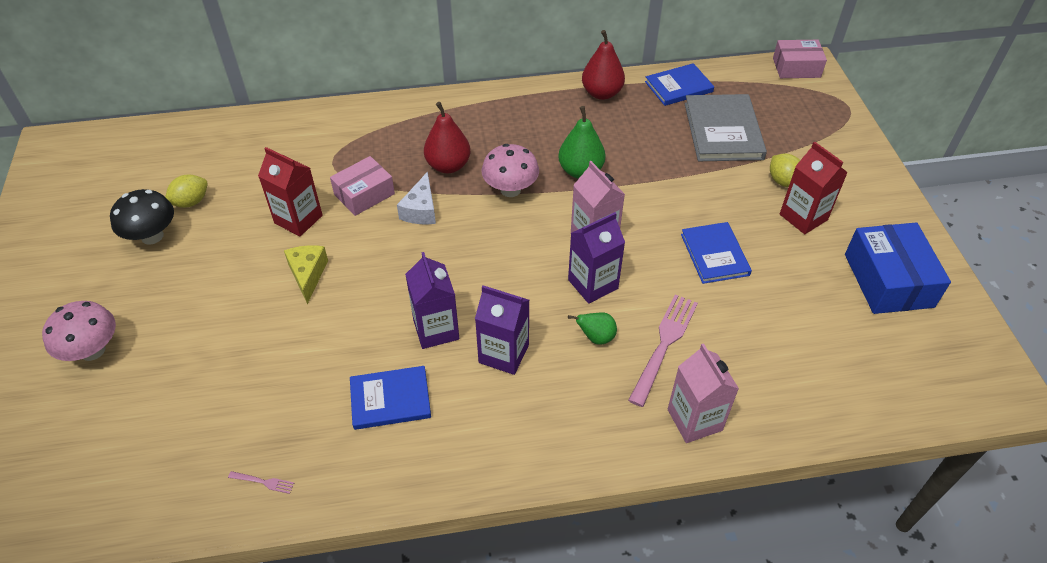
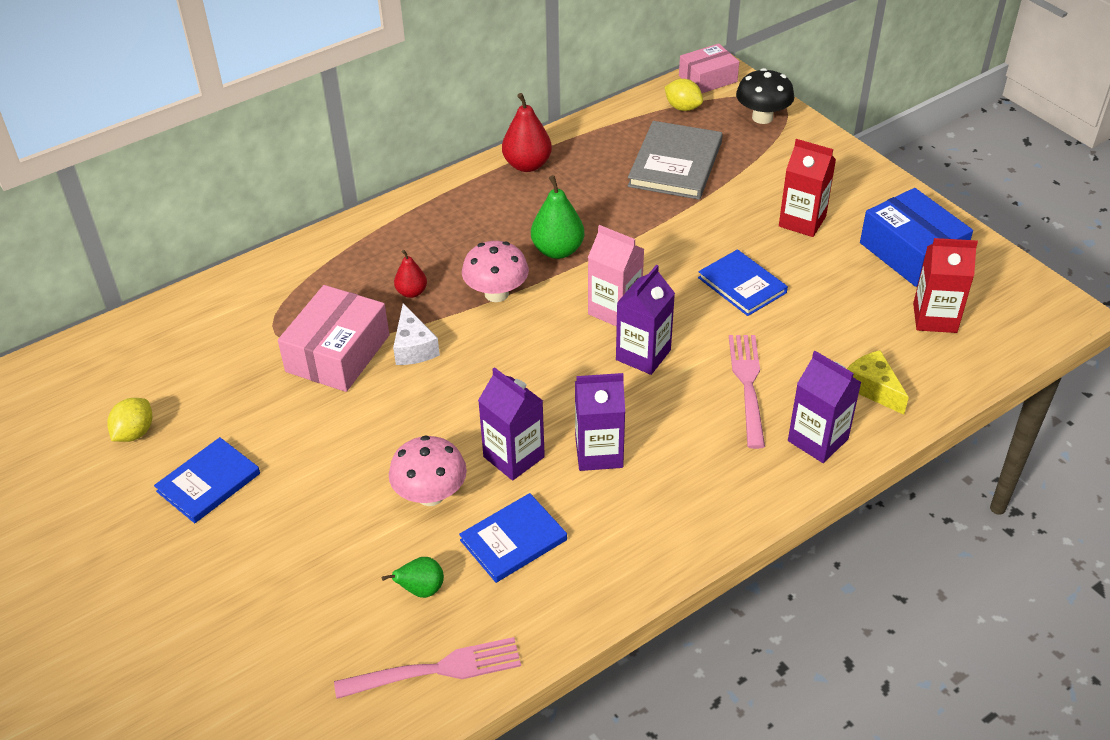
camera: 25 degrees left, 5 degrees down
pink mushroom [42,301,116,361] -> pink mushroom moved to [389,435,467,506]
black mushroom [110,189,174,245] -> black mushroom moved to [736,68,795,124]
pink fork [228,471,294,494] -> pink fork [334,637,521,699], size x2.39
red carton [258,147,323,237] -> red carton moved to [913,238,978,333]
yellow cheese [284,245,328,304] -> yellow cheese moved to [847,350,909,415]
pink box [330,156,395,216] -> pink box [278,285,389,392], size x1.50
red pear [424,102,470,173] -> red pear [394,250,427,298], size x0.59
green pear [568,312,617,345] -> green pear moved to [382,557,444,598]
blue book [645,63,714,106] -> blue book moved to [154,437,260,523]
pink carton [668,343,739,443] -> purple carton [788,351,862,463]
grey book [685,94,767,161] -> grey book turned 45 degrees clockwise [628,121,723,200]
yellow lemon [770,154,800,187] -> yellow lemon moved to [665,79,703,111]

